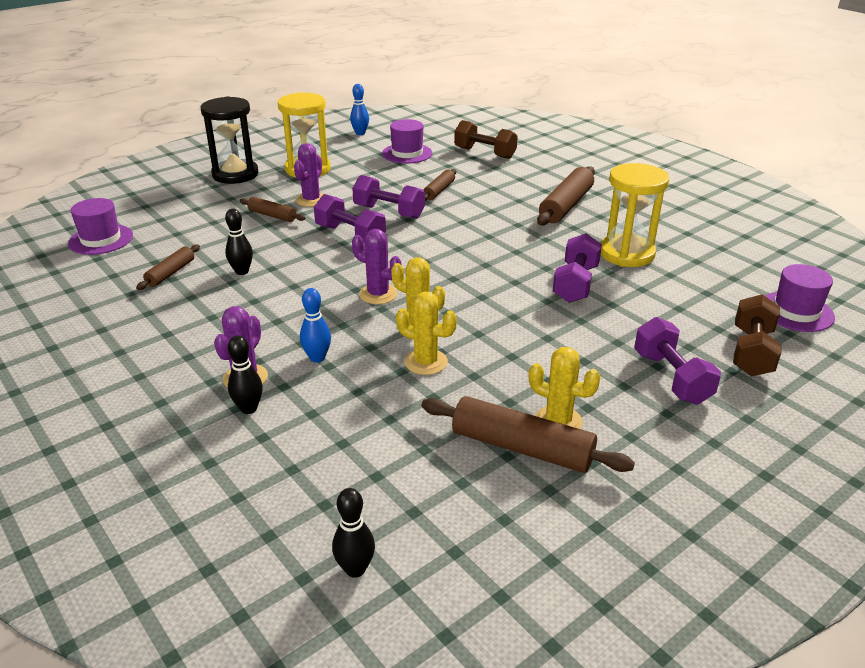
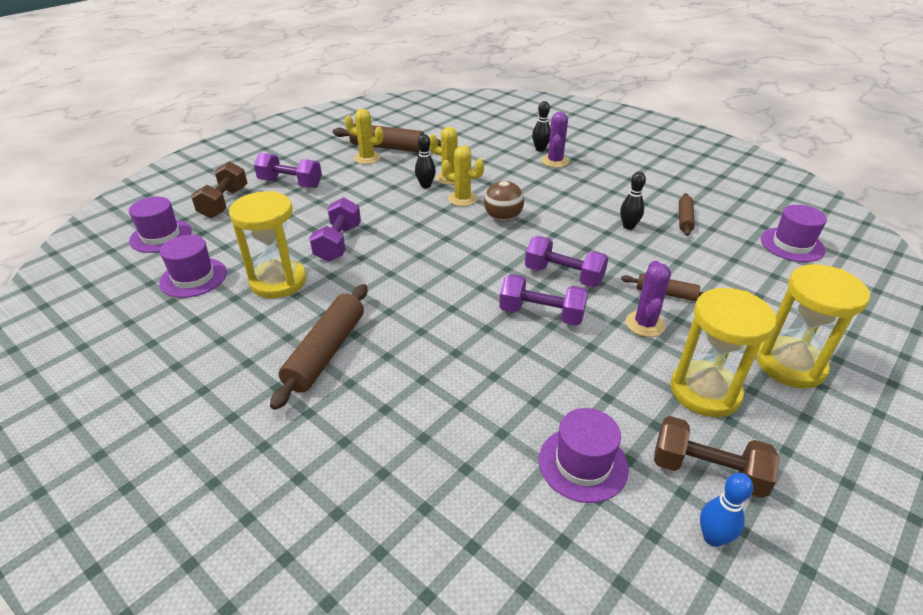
camera: 170 degrees right, 5 degrees up
black hourglass [201,96,259,184] -> yellow hourglass [757,264,870,388]
blue bowling pin [300,288,331,363] -> none
black bowling pin [332,488,375,578] -> black bowling pin moved to [415,134,436,188]
purple cactus [352,229,401,304] -> brown ball [484,181,524,221]
brown rolling pin [423,169,457,201] -> none
brown dumbbell [454,120,518,159] -> brown dumbbell moved to [654,416,780,498]
purple dumbbell [634,317,721,404] -> purple dumbbell turned 45 degrees counterclockwise [254,152,322,188]
none -> purple hat [159,235,227,298]

